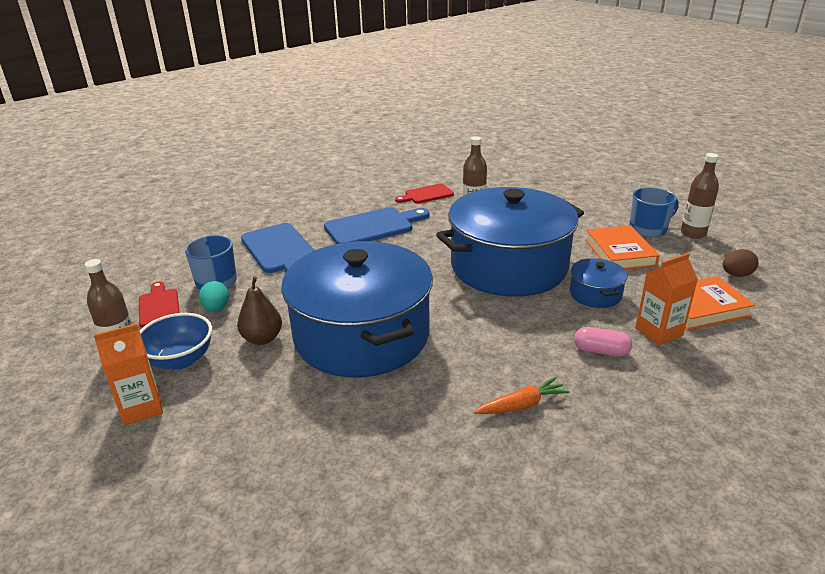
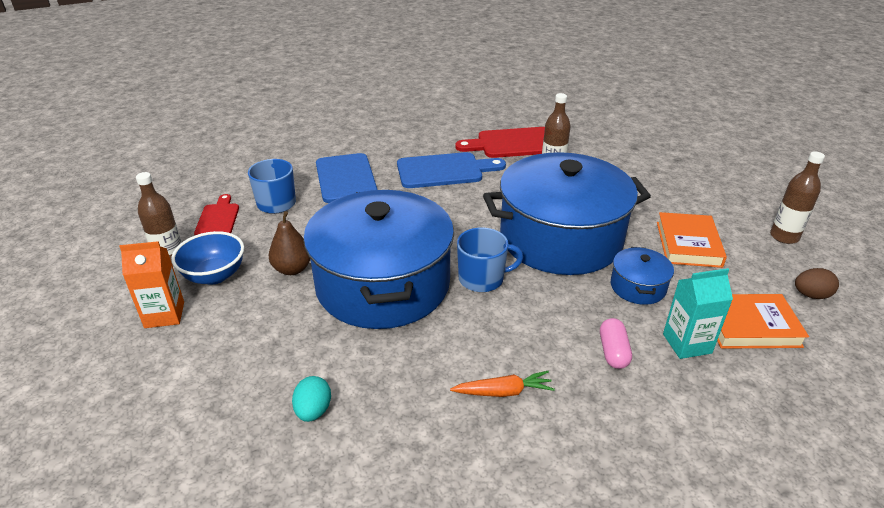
camera: 15 degrees right, 5 degrees up
turquoise egg [199,281,229,312] -> turquoise egg moved to [292,376,331,422]
red cutting board [395,183,454,203] -> red cutting board [455,127,545,158], size x1.67
pink capsule [574,327,632,357] -> pink capsule turned 60 degrees clockwise [600,318,632,369]
blue mug [629,187,679,238] -> blue mug moved to [457,228,523,292]
orange carton [635,253,698,345] -> turquoise carton [663,268,733,359]

